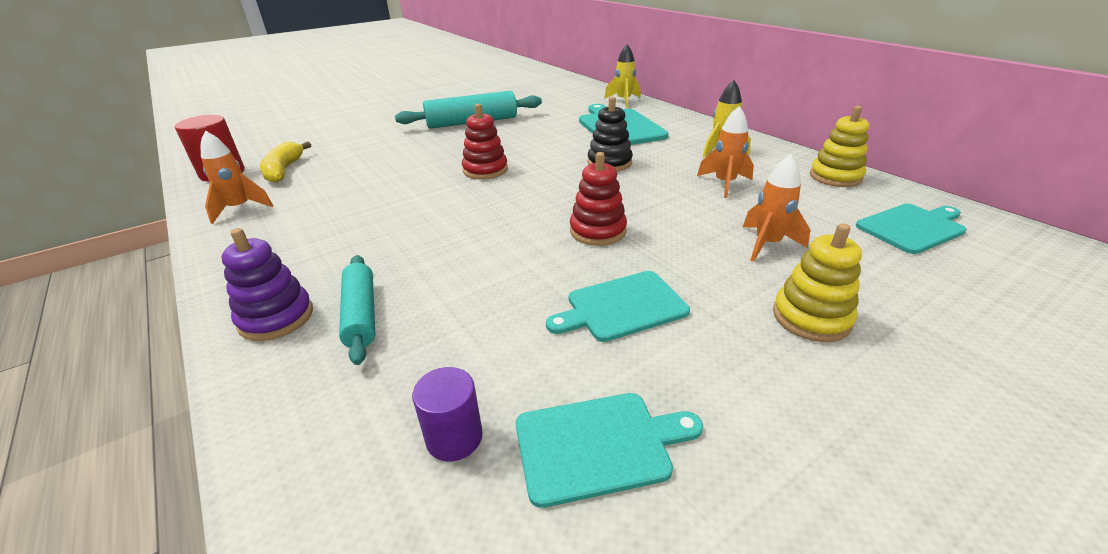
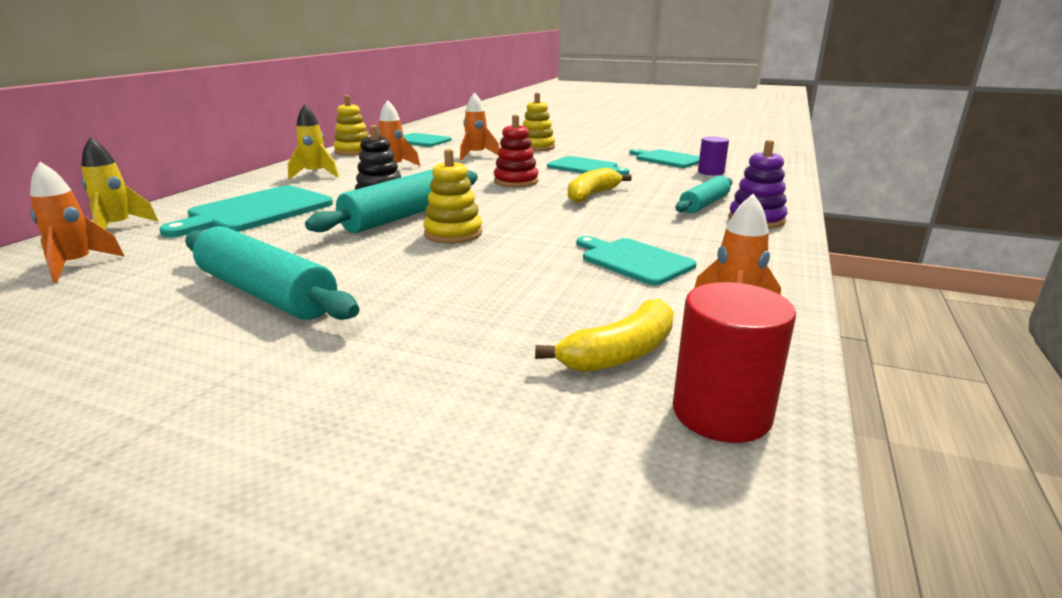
camera: 125 degrees left, 10 degrees down
red stacking toy [462,104,508,179] -> yellow stacking toy [423,149,482,244]
none -> orange rocket [30,162,125,283]
none -> turquoise rolling pin [305,169,478,233]
none -> yellow banana [568,168,632,203]
none -> turquoise cutting board [577,236,696,285]

